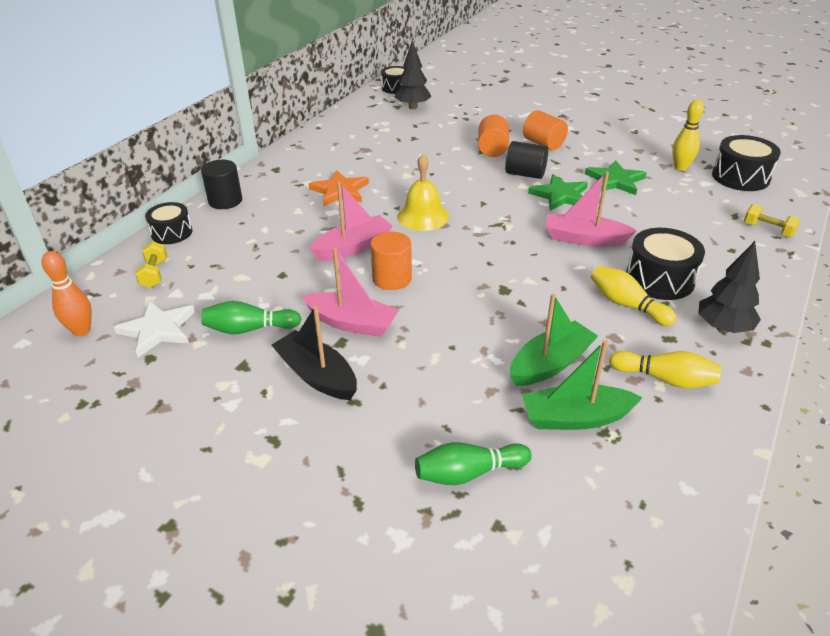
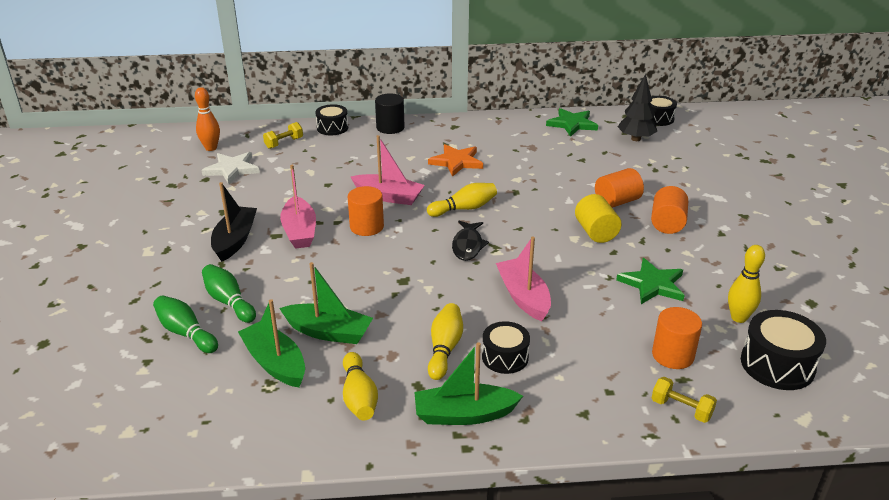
camera: 55 degrees right, 5 degrees down
green bowling pin [201,301,301,334] -> green bowling pin moved to [202,264,256,323]
yellow bell [397,154,449,231] -> yellow bowling pin [427,183,497,217]
black cylinder [505,141,548,179] -> yellow cylinder [575,194,622,243]
green star [528,174,588,211] -> green star moved to [546,108,598,137]
black drum [626,228,705,300] -> black drum [482,321,530,374], size x0.66
black tree [698,241,761,333] -> green boat [414,342,523,425]
yellow dumbbell [744,204,801,237] -> yellow dumbbell turned 60 degrees counterclockwise [652,377,717,423]
none -> black fish [452,221,489,261]
none -> orange cylinder [652,307,702,369]

